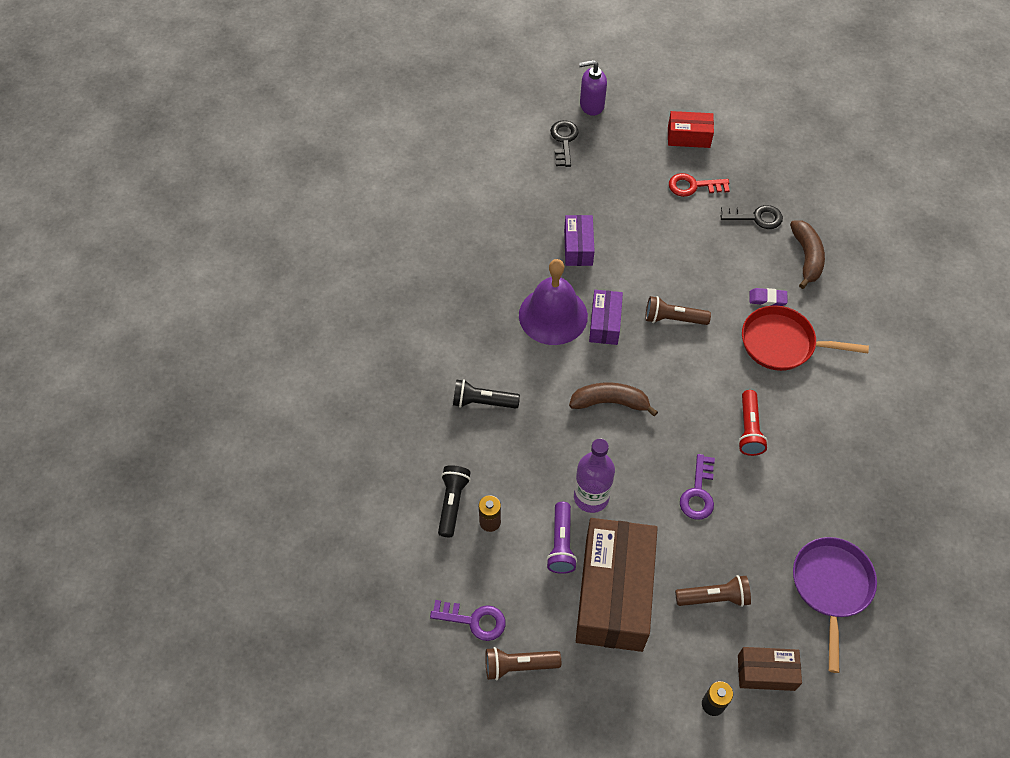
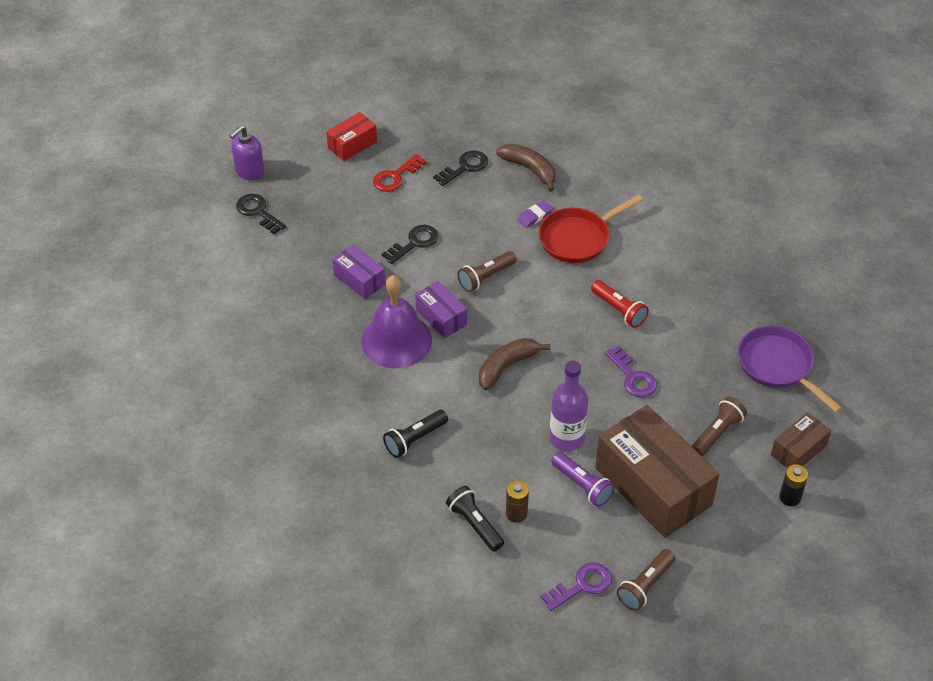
camera: 45 degrees left, 10 degrees down
none -> black key [382,225,439,264]

